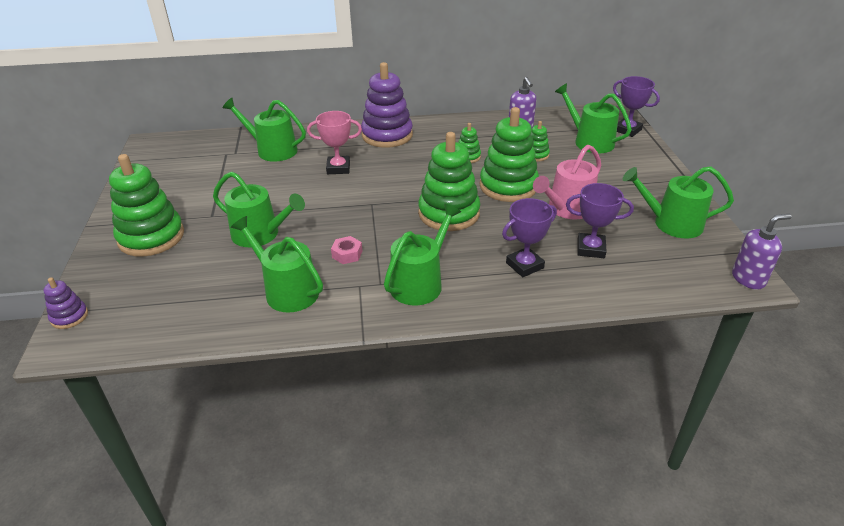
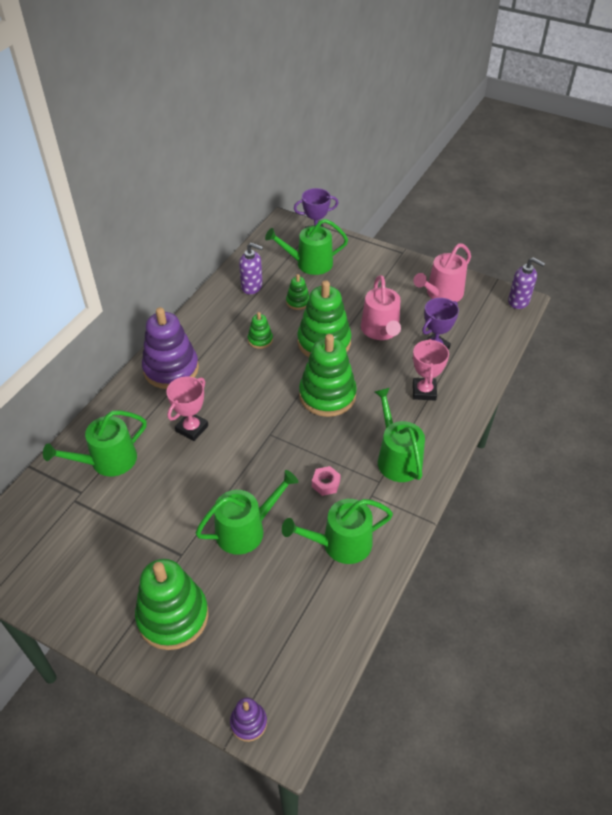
camera: 55 degrees left, 10 degrees up
purple trophy [502,198,557,277] -> pink trophy [413,339,449,401]
green watering can [623,166,734,238] -> pink watering can [413,243,471,302]
purple soap dispenser [732,214,792,290] -> purple soap dispenser turned 105 degrees clockwise [508,257,545,309]

